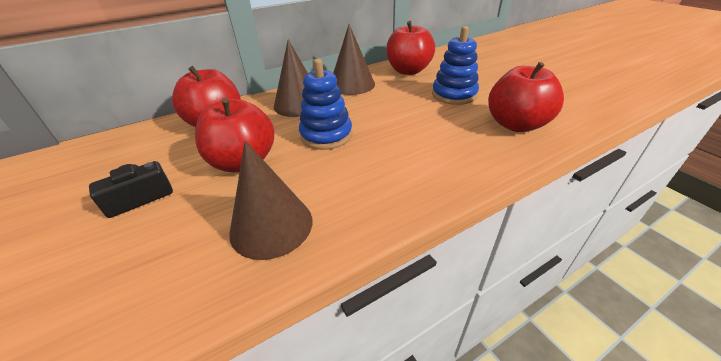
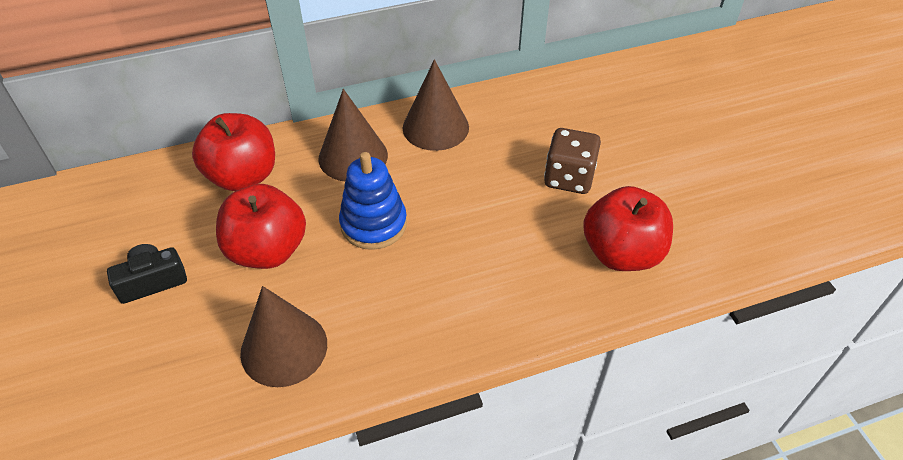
camera: 10 degrees right, 10 degrees up
red apple [386,21,435,75] -> none
blue stacking toy [432,26,479,105] -> brown dice [544,128,601,194]

